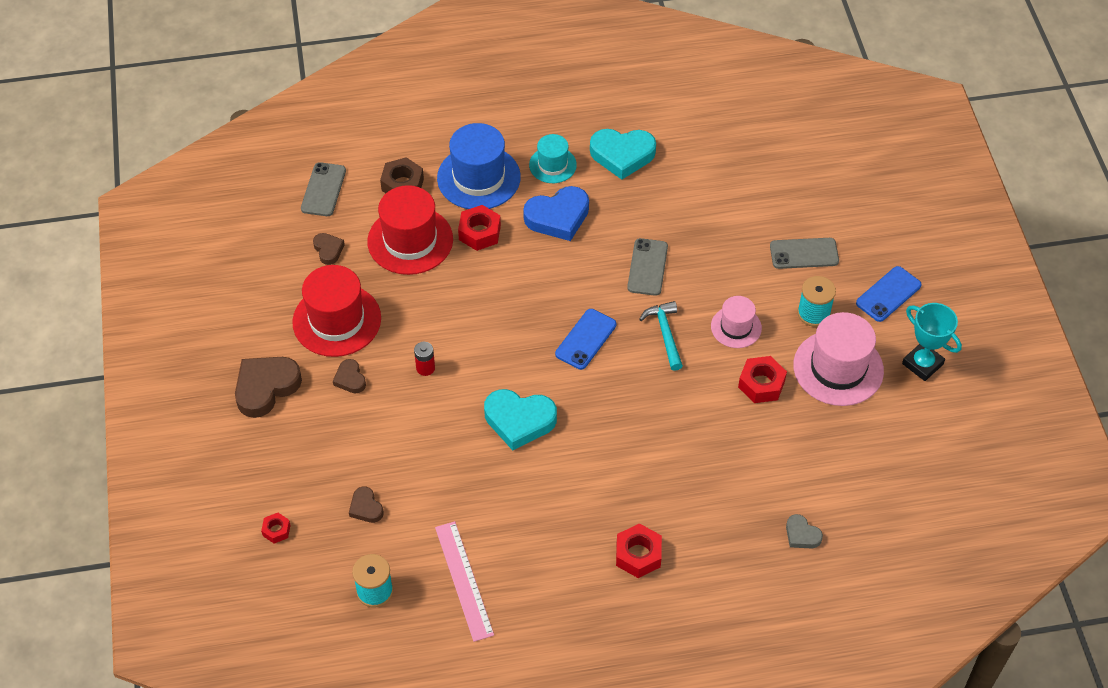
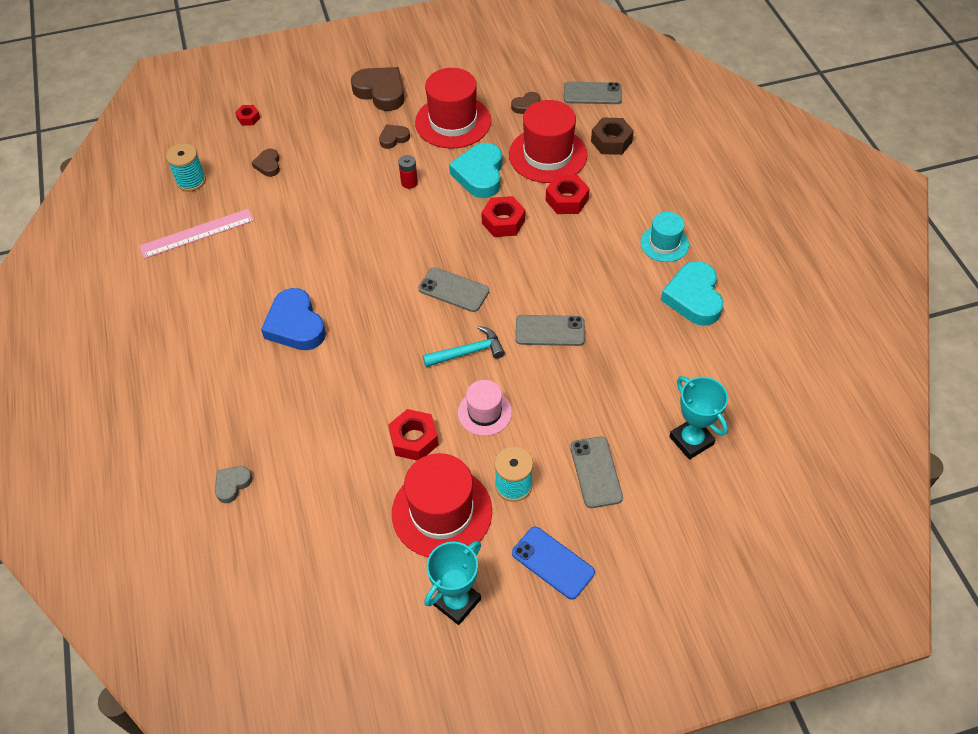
camera: 85 degrees right, 0 degrees up
brown heart [349,487,384,523] -> brown heart turned 60 degrees counterclockwise [251,149,280,177]
blue hat [437,123,521,209] -> none
turquoise heart [484,389,557,450] -> turquoise heart moved to [449,143,502,198]
blue heart [523,186,589,241] -> blue heart moved to [261,288,326,350]
blue phone [555,309,617,370] -> grey phone [418,267,489,312]
red nut [616,523,662,578] -> red nut moved to [481,196,525,237]
pink hat [793,312,884,406] -> red hat [392,453,492,557]
none -> turquoise trophy [669,376,728,460]

